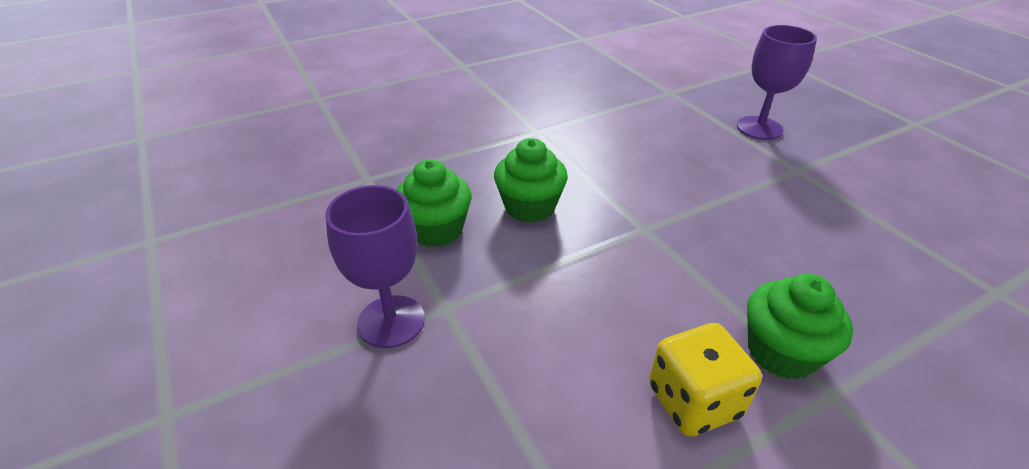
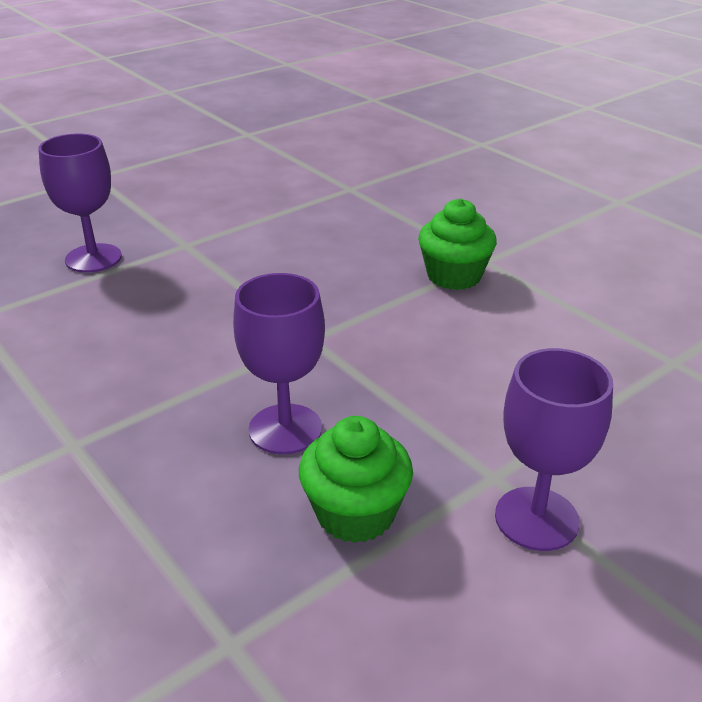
camera: 100 degrees left, 5 degrees down
green cupcake [494,138,568,223] -> purple goblet [233,273,325,454]
yellow dice [649,323,762,437] -> none

